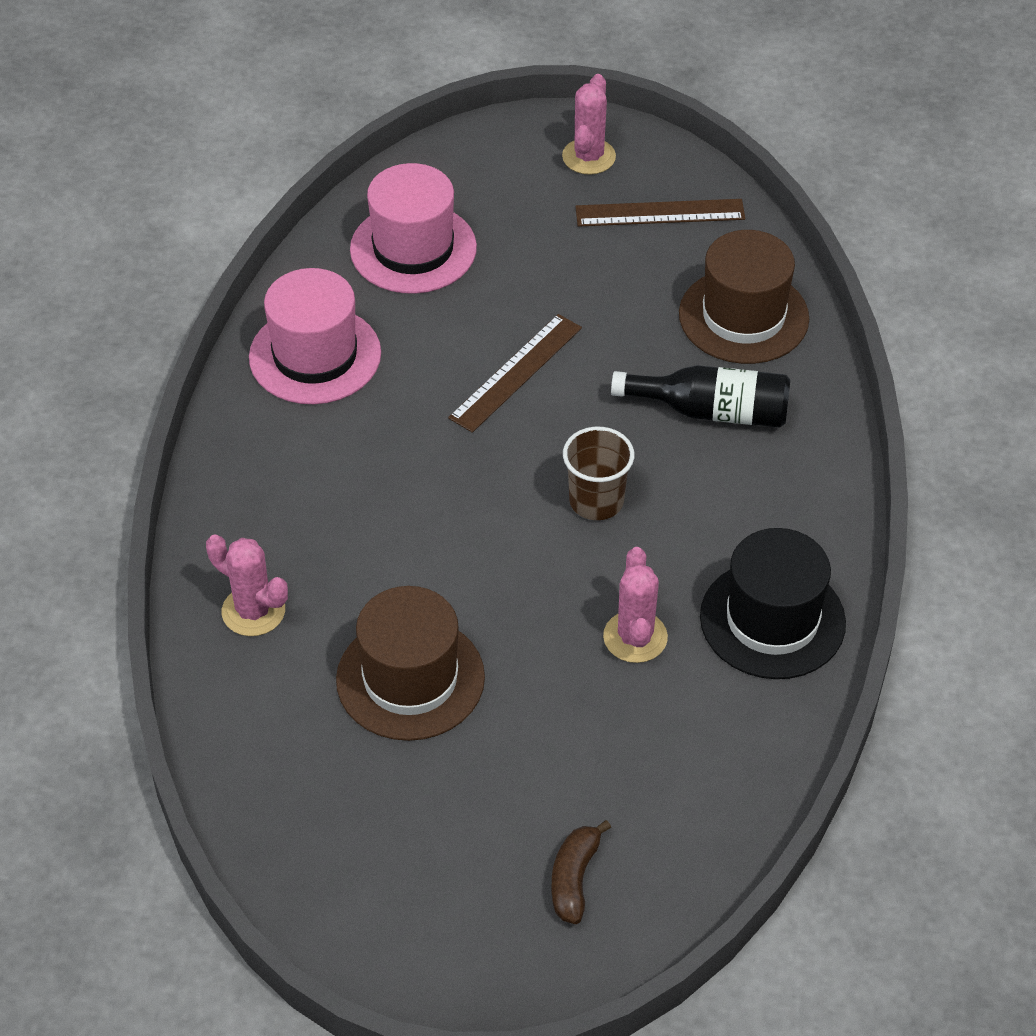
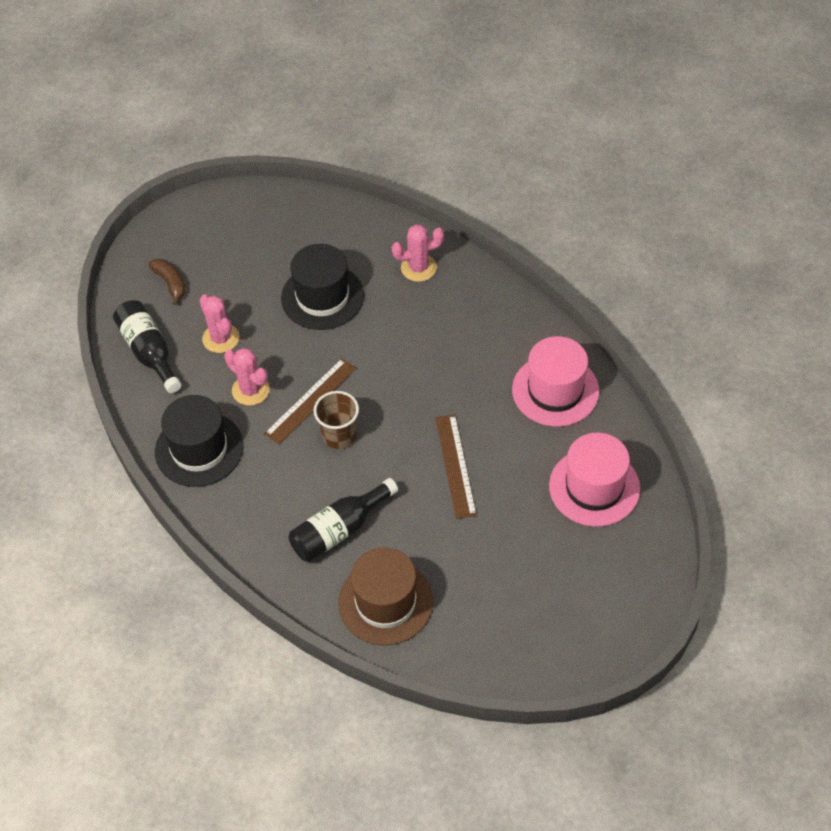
camera: 135 degrees right, 5 degrees up
brown hat [336,586,485,741] -> black hat [281,244,364,330]
pink cactus [562,74,616,175] -> pink cactus moved to [199,294,239,353]
brown ruler [575,199,745,227] -> brown ruler moved to [264,358,356,444]
none -> black bottle [113,300,181,393]

